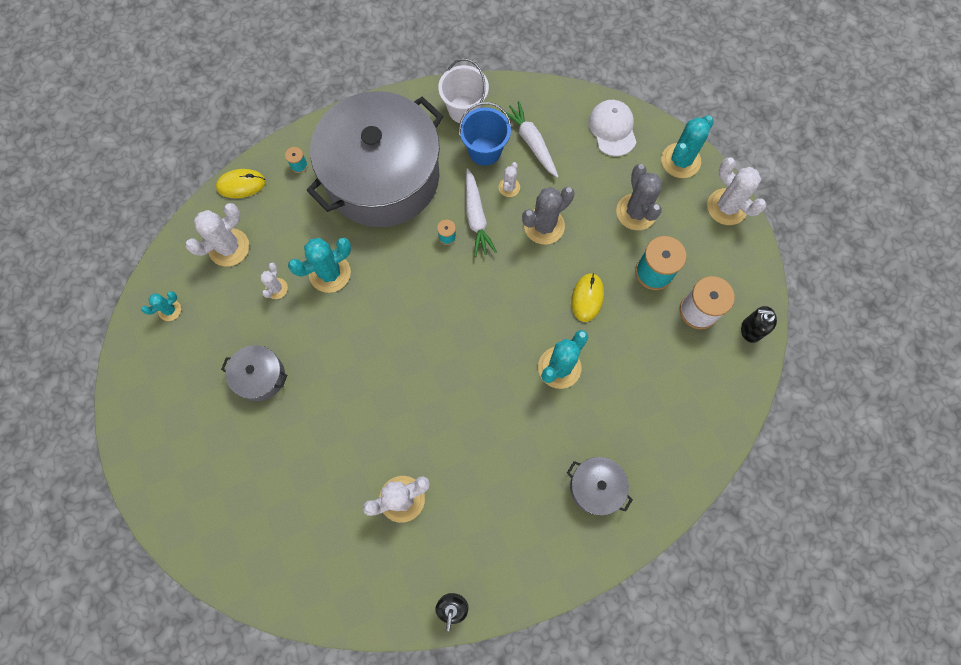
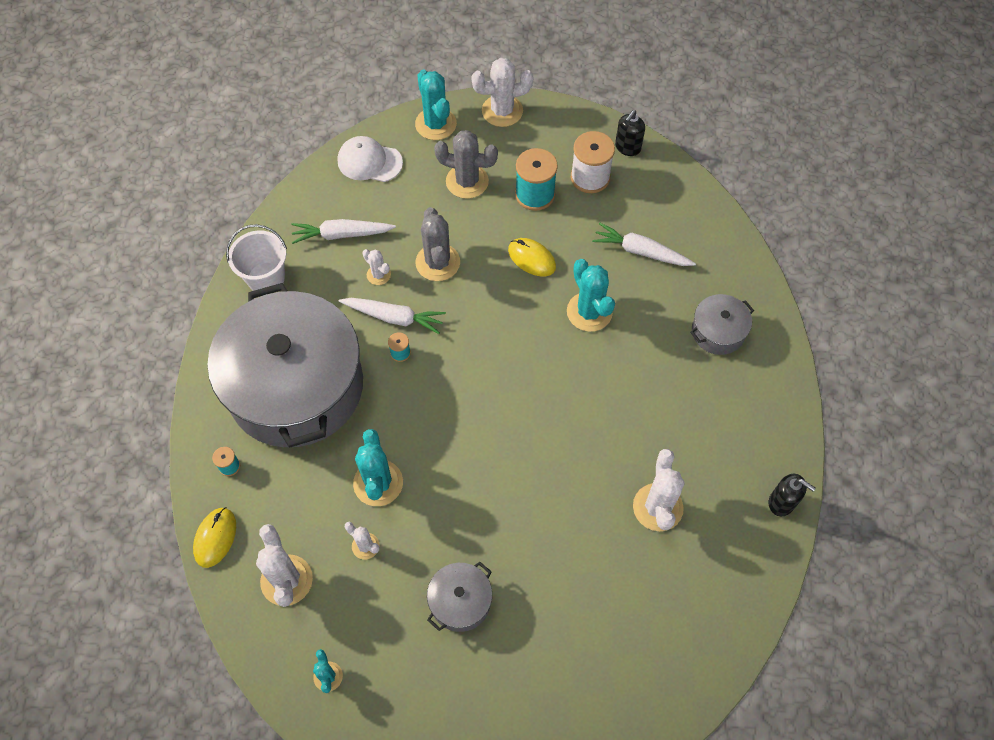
camera: 65 degrees left, 10 degrees down
blue bucket [459,102,511,166] -> none
none -> white carrot [592,223,696,266]

